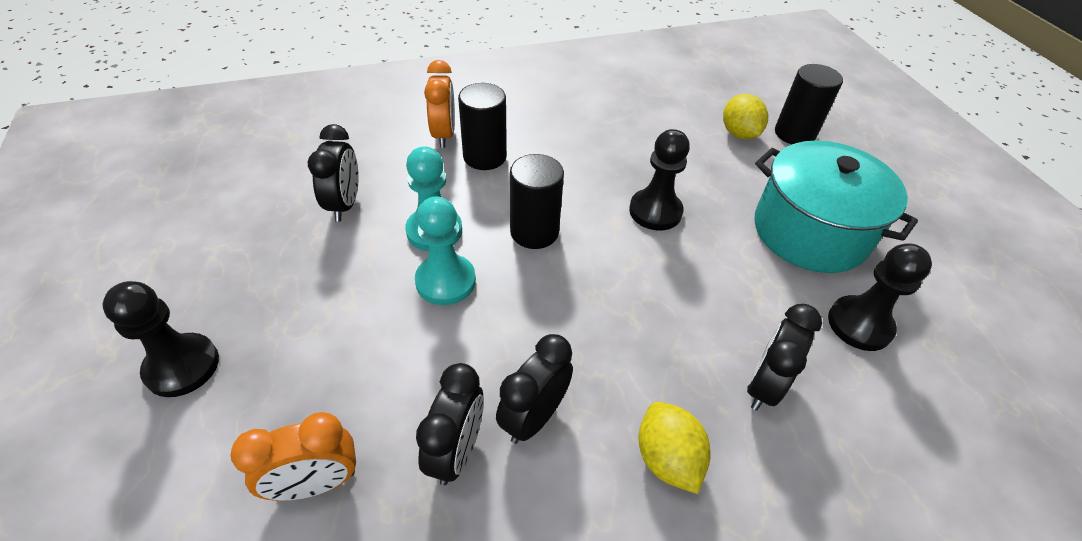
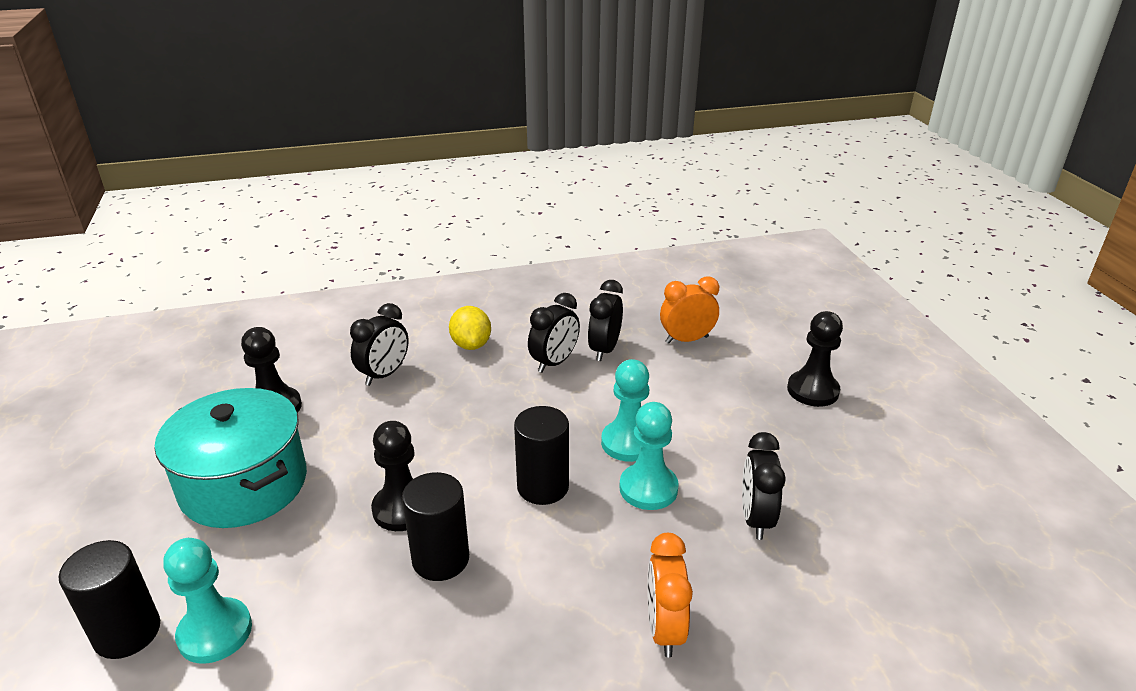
camera: 175 degrees left, 15 degrees down
black cylinder [458,83,507,170] -> black cylinder moved to [402,472,469,581]
yellow lemon [723,94,768,139] -> turquoise pawn [163,538,252,664]

